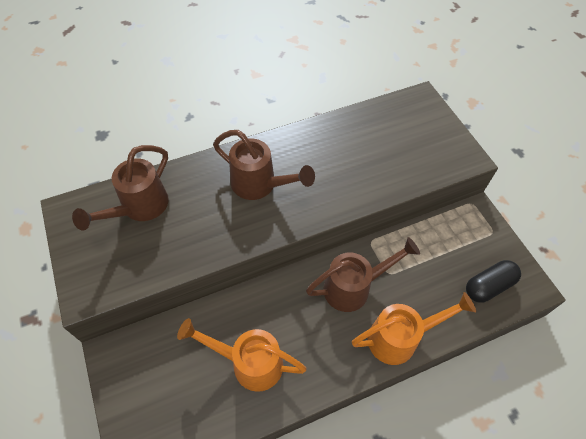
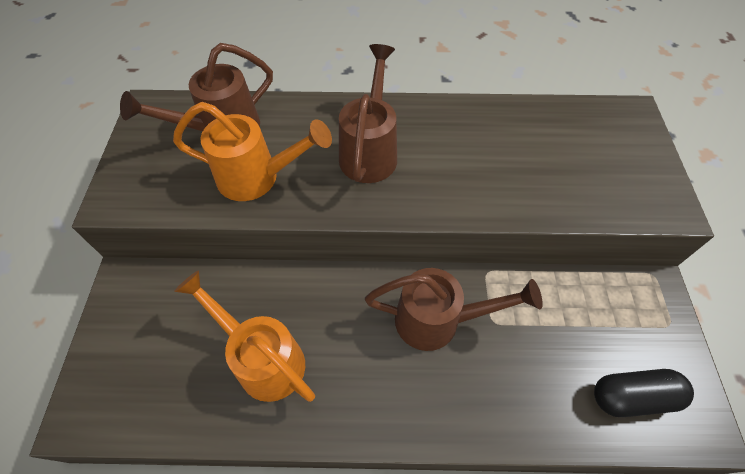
camera: 25 degrees right, 0 degrees up
brown watering can [213,130,315,200] -> brown watering can turned 135 degrees counterclockwise [339,44,397,183]
orange watering can [352,292,476,365] -> orange watering can moved to [173,102,332,201]

